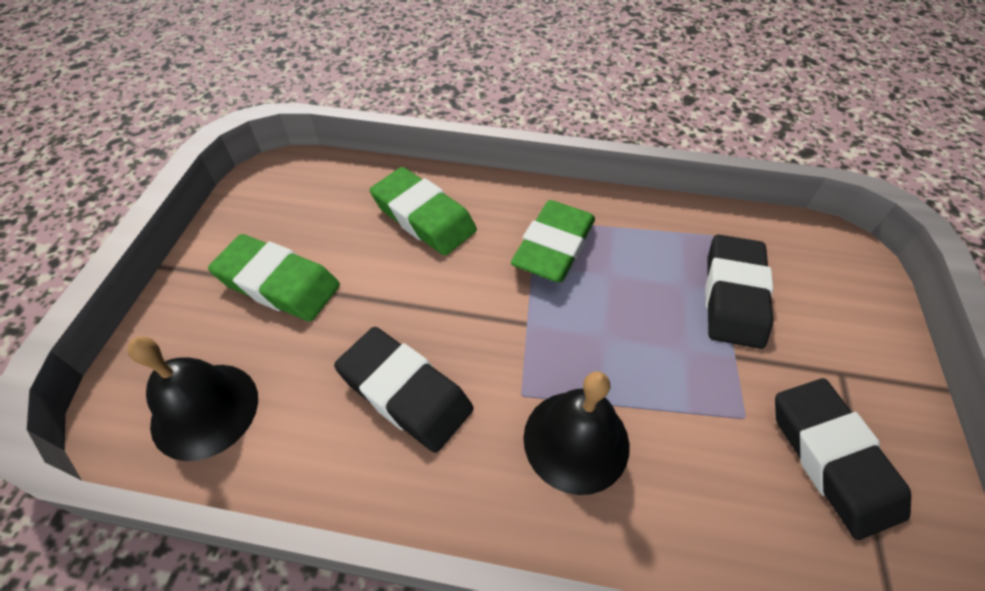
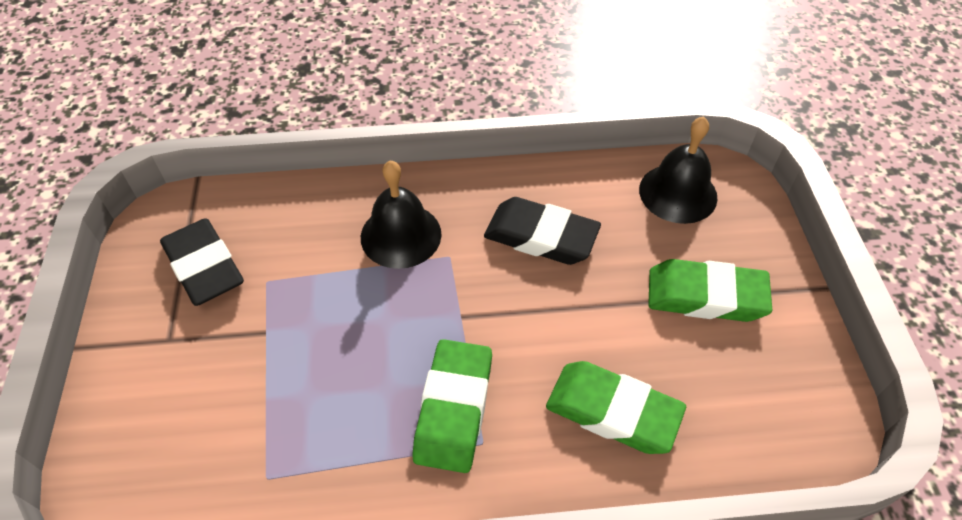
camera: 165 degrees right, 0 degrees up
black eraser [706,234,773,349] -> none

